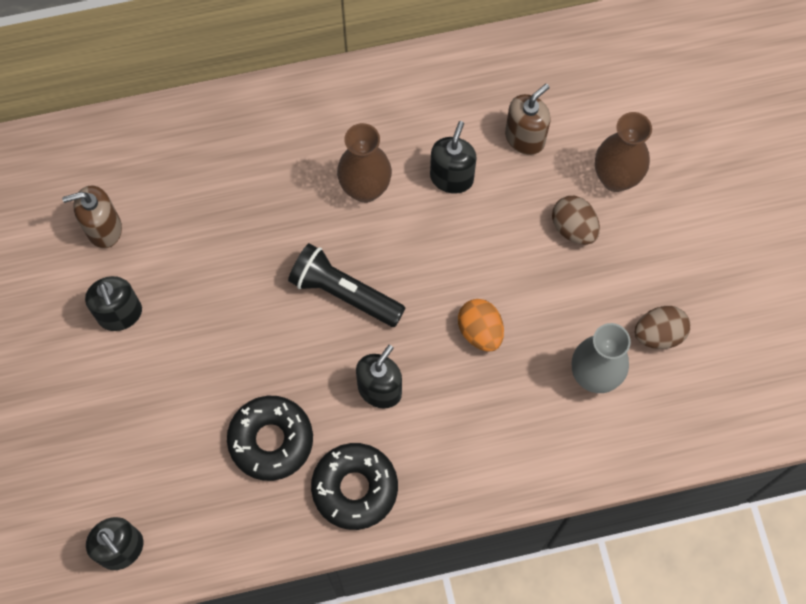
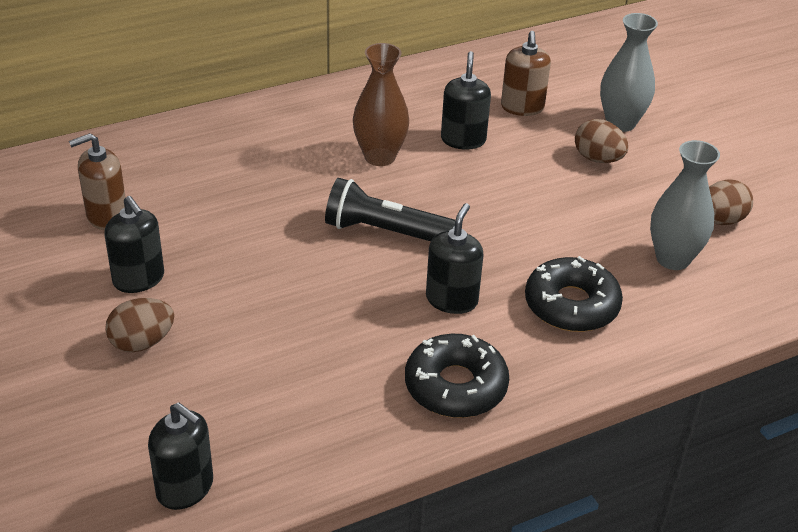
camera: 15 degrees left, 30 degrees down
black donut [227,396,313,481] -> black donut moved to [525,256,623,332]
orange egg [458,299,504,352] -> none
brown soap dispenser [505,84,551,155] -> brown soap dispenser turned 150 degrees clockwise [501,31,551,116]
brown vase [595,112,652,192] -> grey vase [600,13,658,132]
none -> brown egg [105,298,174,352]

